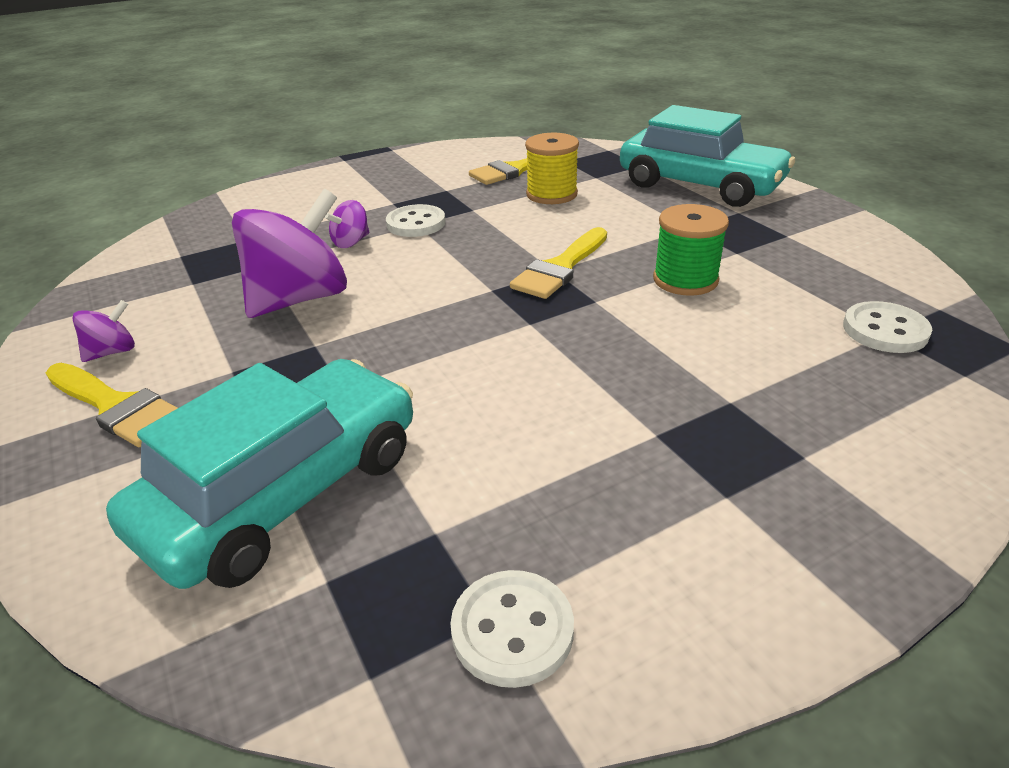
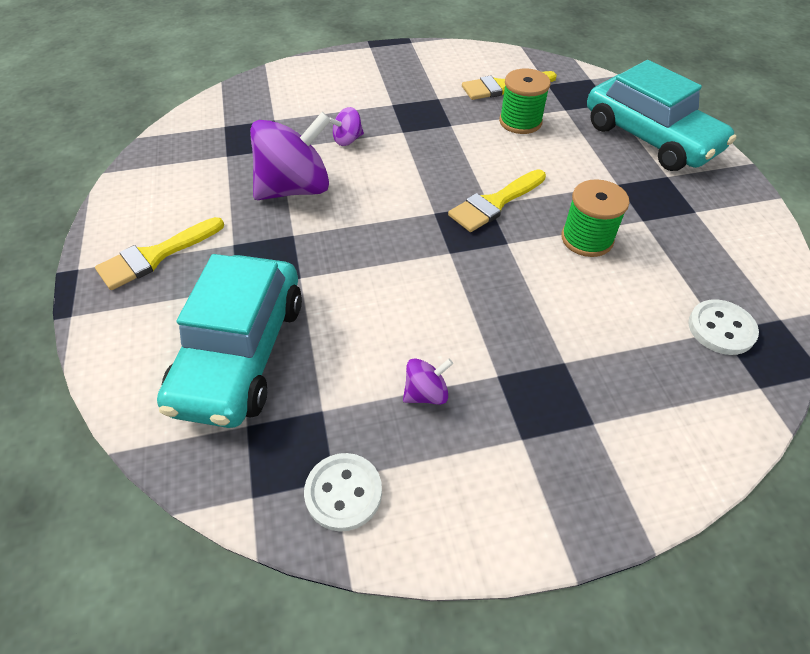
camera: 15 degrees right, 15 degrees up
yellow brush [46,363,178,447] -> yellow brush turned 90 degrees clockwise [95,217,224,290]
purple spinning top [72,300,135,362] -> purple spinning top moved to [403,358,453,405]
turquoise car [106,359,413,589] -> turquoise car turned 135 degrees clockwise [157,254,302,428]
white button [386,204,446,237] -> none
yellow spool [525,133,579,204] -> green spool [499,68,551,134]

